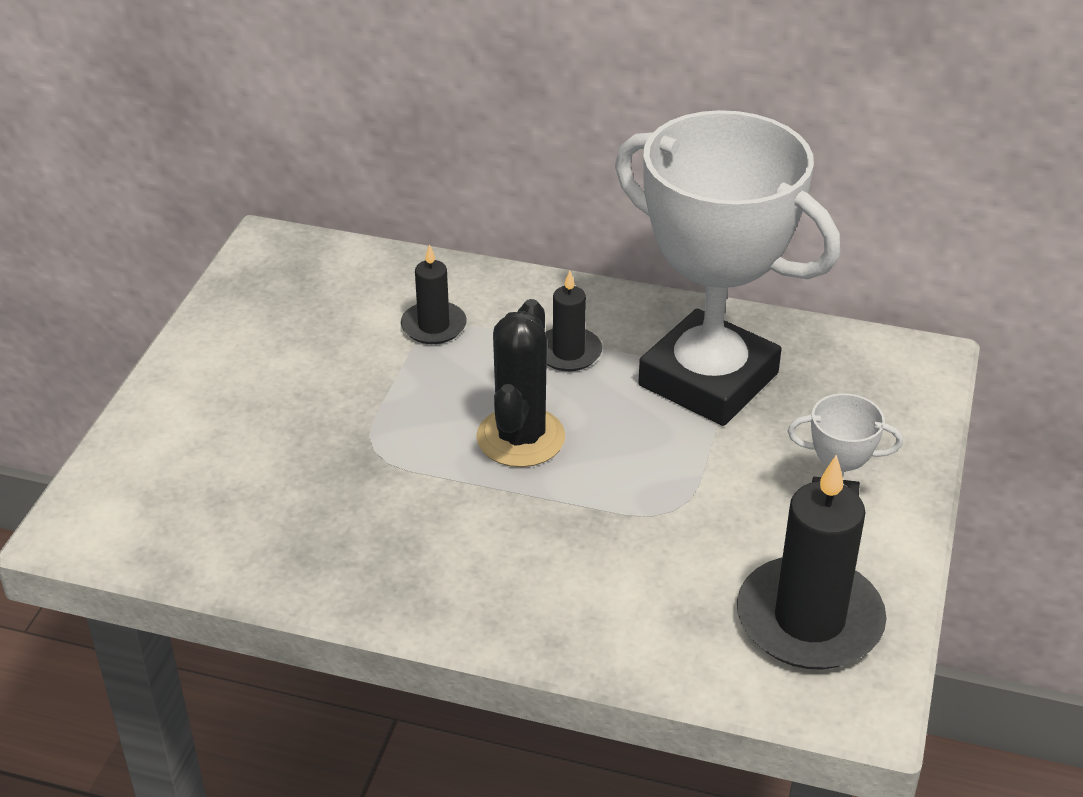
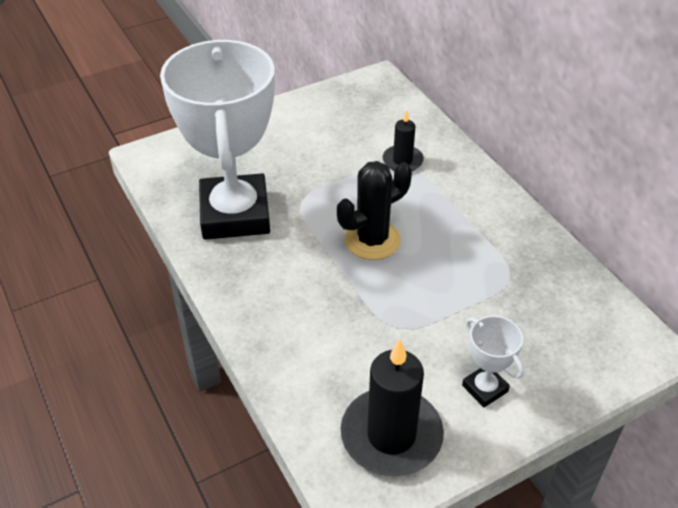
camera: 45 degrees right, 5 degrees up
black candle [545,271,602,371] -> none
white trophy [615,110,840,426] -> white trophy moved to [160,40,275,240]

